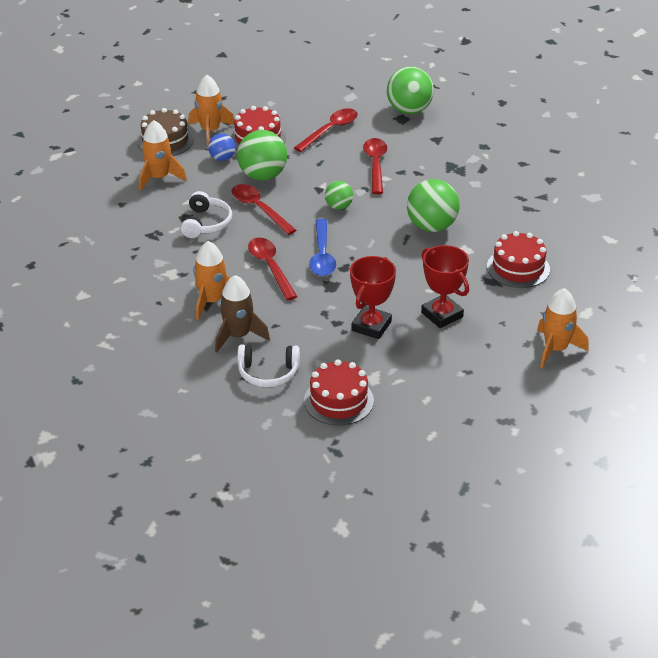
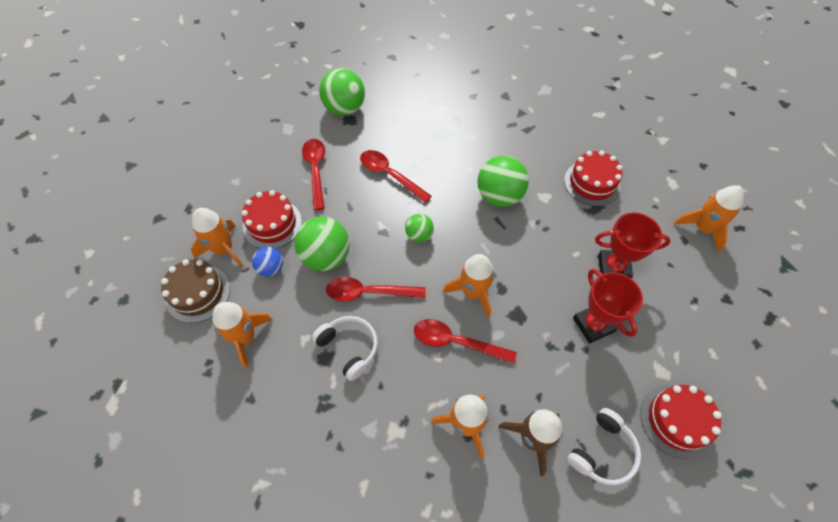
camera: 50 degrees left, 20 degrees up
blue spoon [309,219,336,276] -> orange rocket [443,254,495,318]

